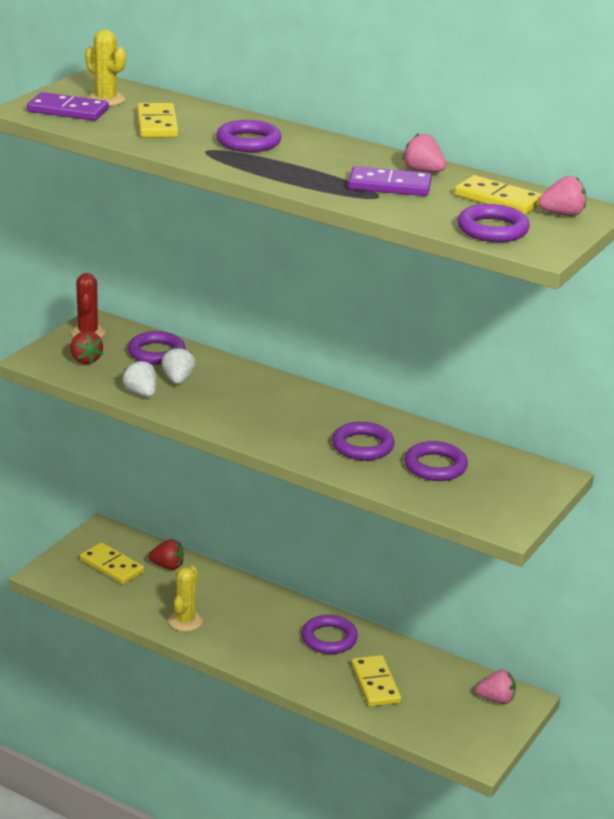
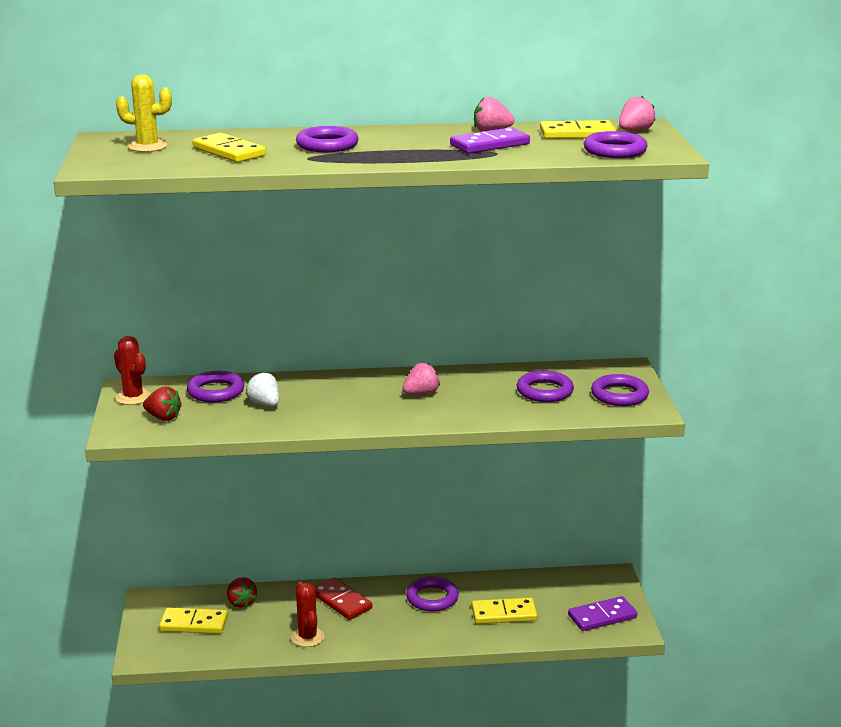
camera: 35 degrees left, 5 degrees down
purple domino [27,92,109,121] -> purple domino moved to [568,596,637,631]
white strawberry [123,360,156,397] -> none
red strawberry [148,539,184,570] -> red strawberry turned 90 degrees clockwise [227,577,257,608]
yellow cactus [169,566,203,632] -> red cactus [291,582,325,647]
purple ring [332,422,395,460] -> purple ring moved to [591,374,649,406]
yellow domino [351,655,401,707] -> yellow domino turned 45 degrees counterclockwise [472,598,538,624]
pink strawberry [476,670,516,704] -> pink strawberry moved to [402,363,440,395]
none -> red domino [314,577,372,620]

